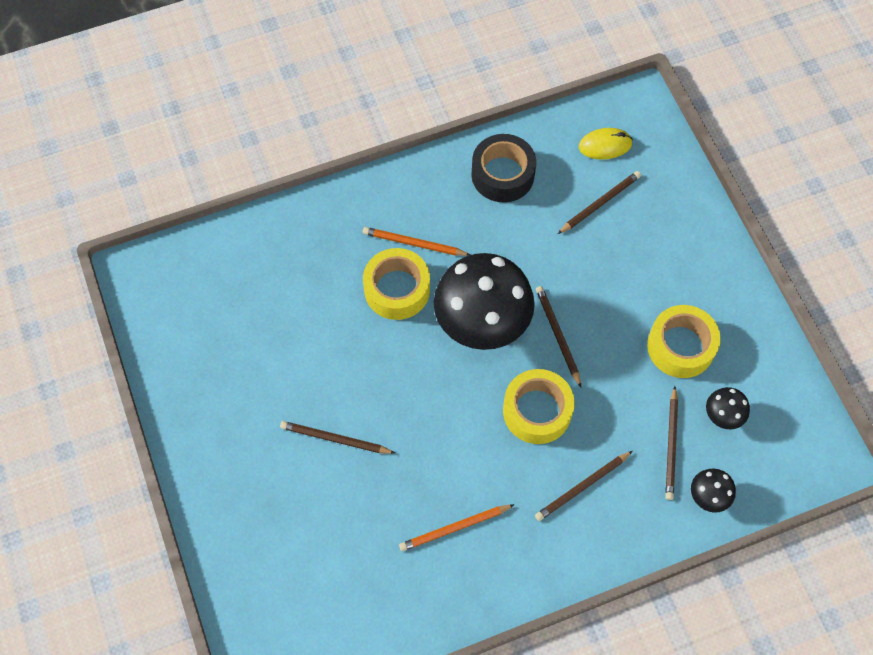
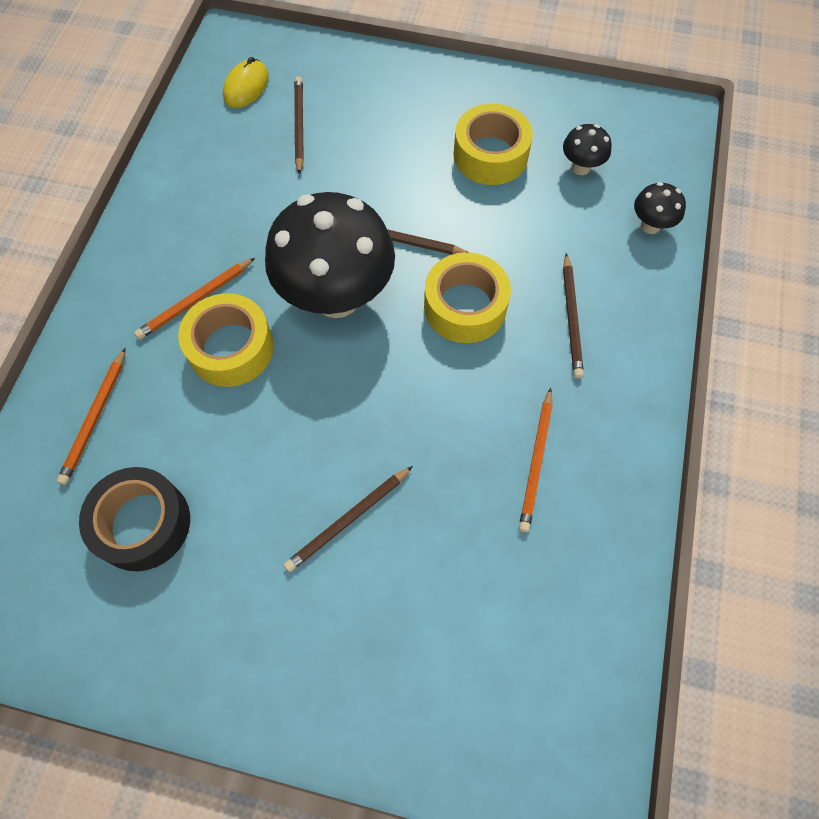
camera: 55 degrees left, 0 degrees up
black tape [471,134,536,202] -> black tape moved to [79,467,190,571]
brown pencil [665,386,678,500] -> none
none -> orange pencil [57,348,125,485]

